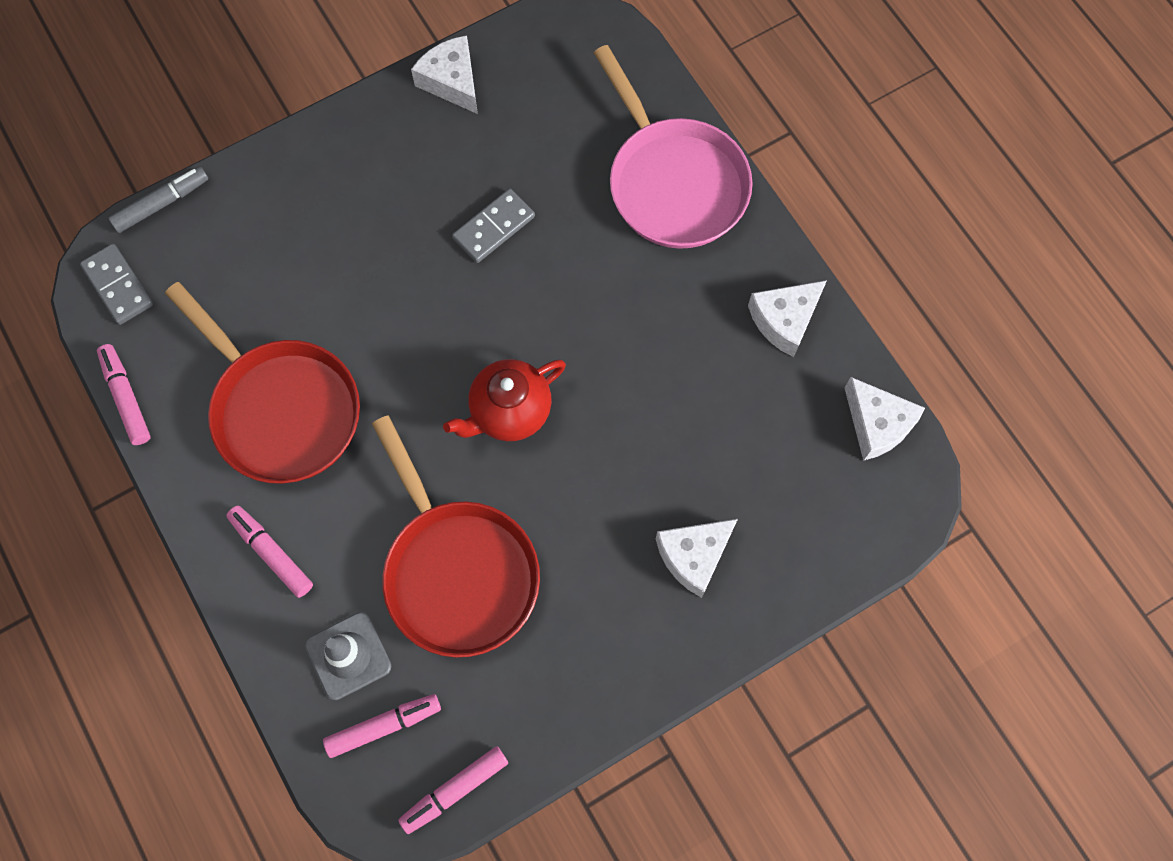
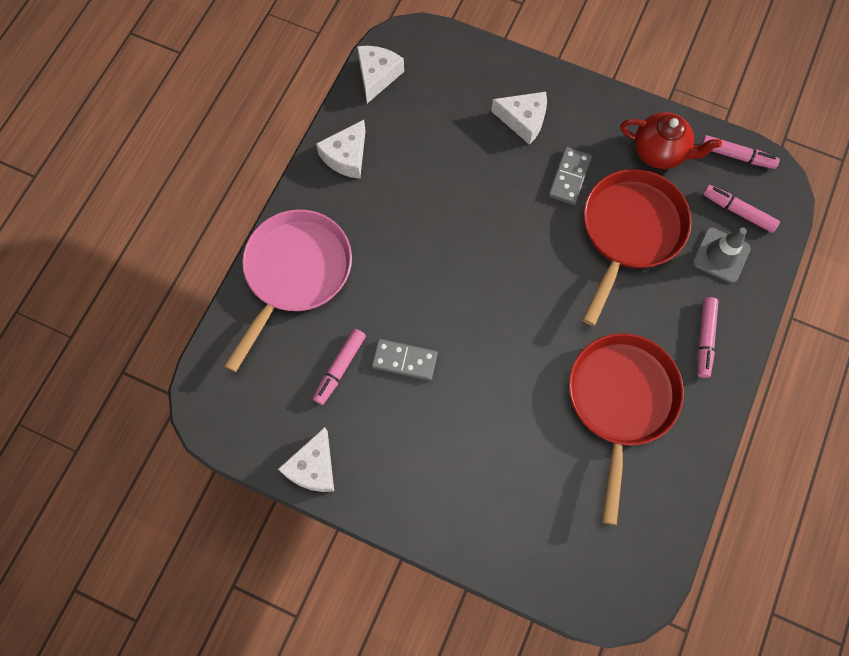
camera: 125 degrees left, 0 degrees up
grey domino [80,244,153,325] -> grey domino moved to [548,147,592,205]
pink marker [97,344,151,445] -> pink marker moved to [313,329,366,405]
grey marker [108,166,208,233] -> none
red teapot [443,359,566,441] -> red teapot moved to [620,112,722,169]
white cheese [748,280,827,357] -> white cheese turned 105 degrees clockwise [316,120,366,179]

